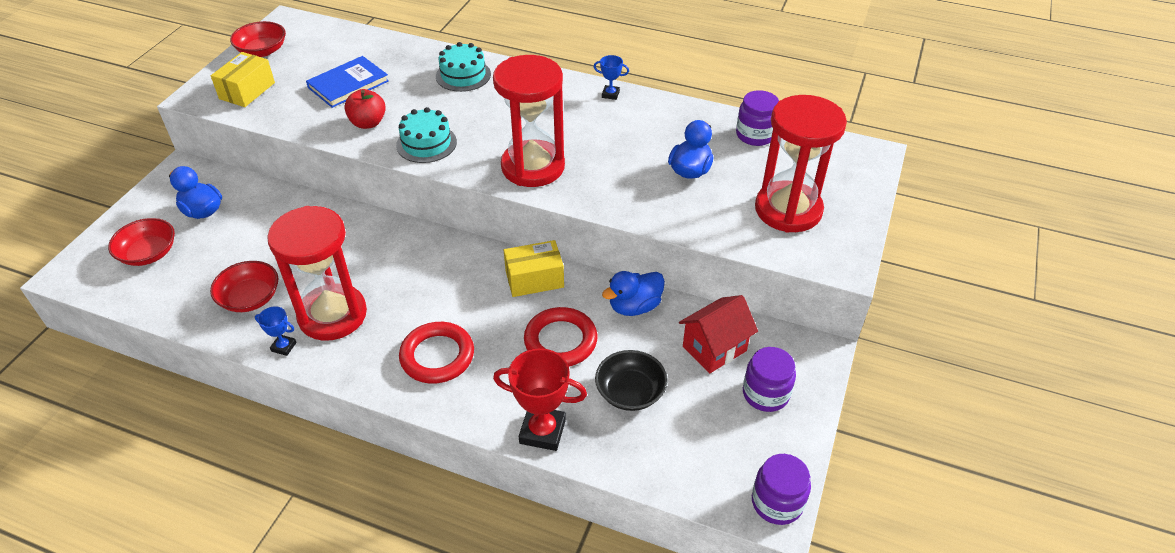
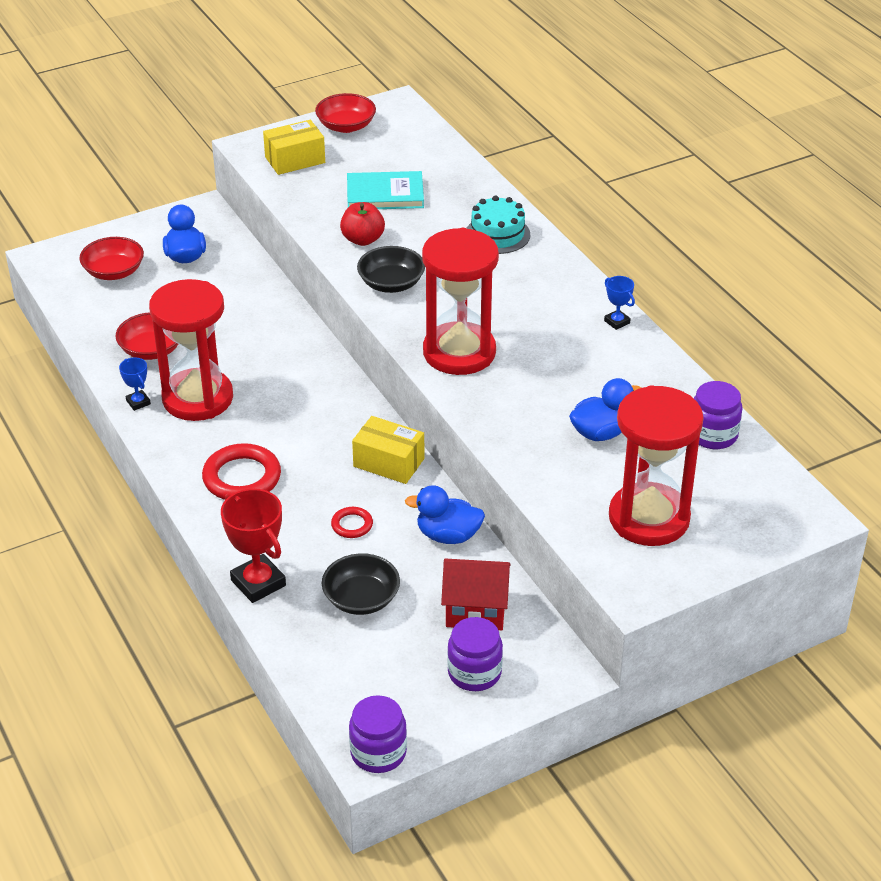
camera: 40 degrees right, 5 degrees down
blue book [306,56,389,108] -> turquoise book [347,171,424,209]
turquoise cake [396,107,457,163] -> black bowl [357,246,425,293]
red ring [524,307,598,367] -> red ring [331,507,373,538], size x0.52

